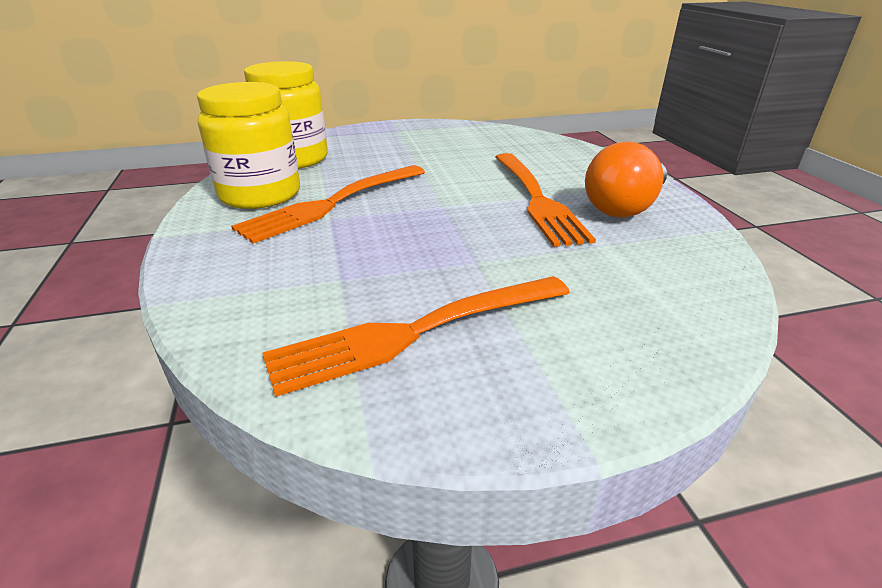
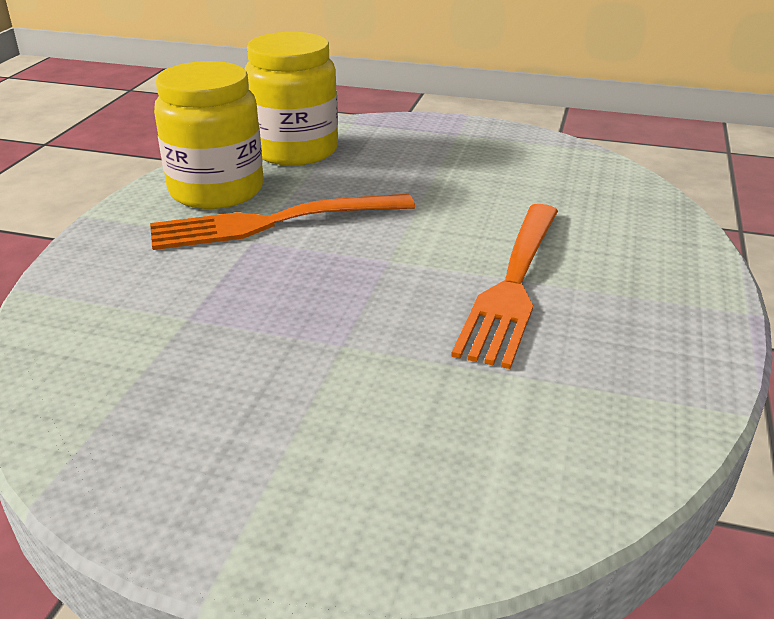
camera: 30 degrees right, 0 degrees up
orange fork [262,276,570,397] -> none
orange light bulb [585,142,667,218] -> none

